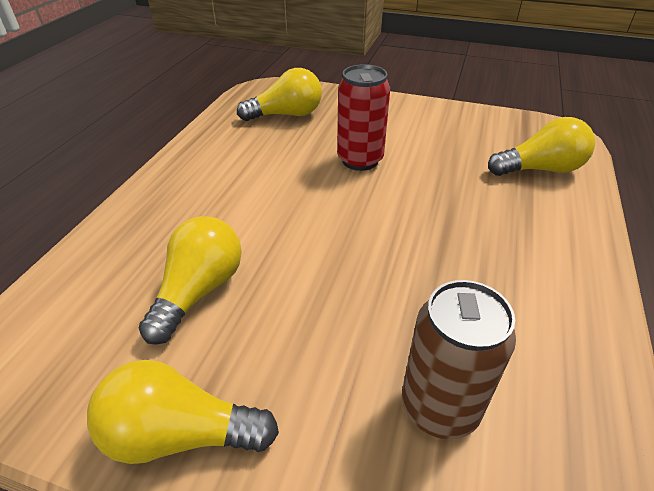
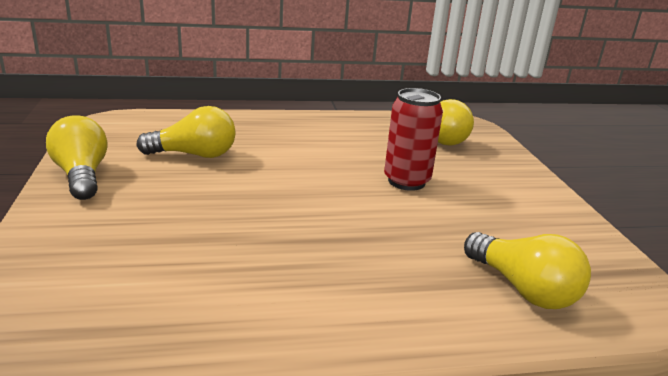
camera: 60 degrees right, 15 degrees down
brown can [402,280,516,439] -> none

